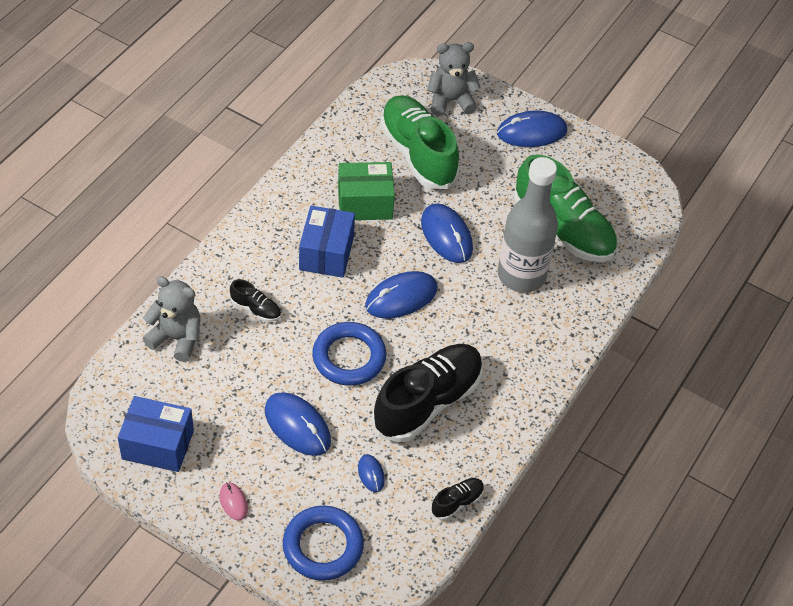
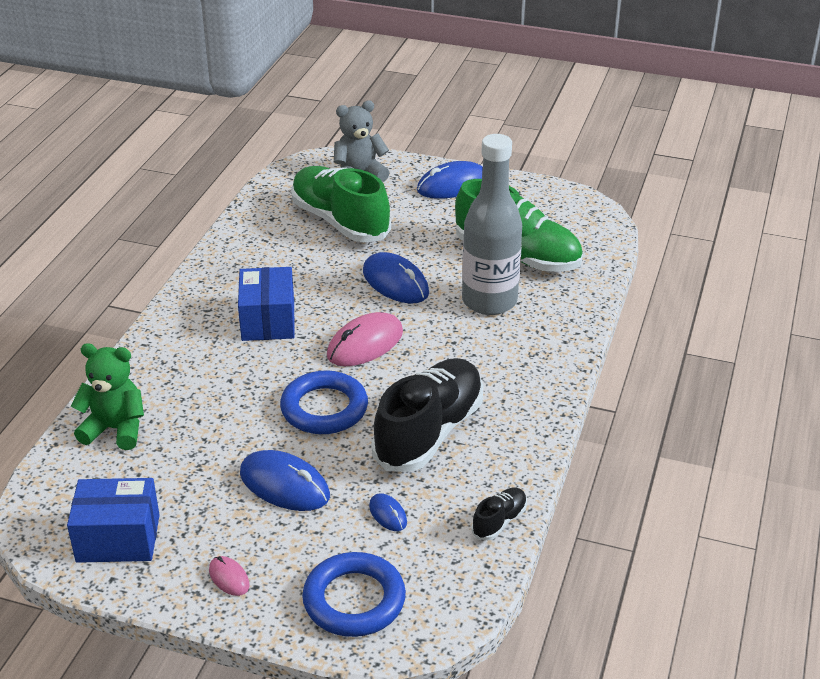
camera: 10 degrees left, 15 degrees down
grey teddy bear [143,276,200,362] -> green teddy bear [71,343,144,450]
black shoe [230,279,281,322] -> none
green box [338,162,395,220] -> none
blue mouse [365,271,438,319] -> pink mouse [327,312,403,366]

